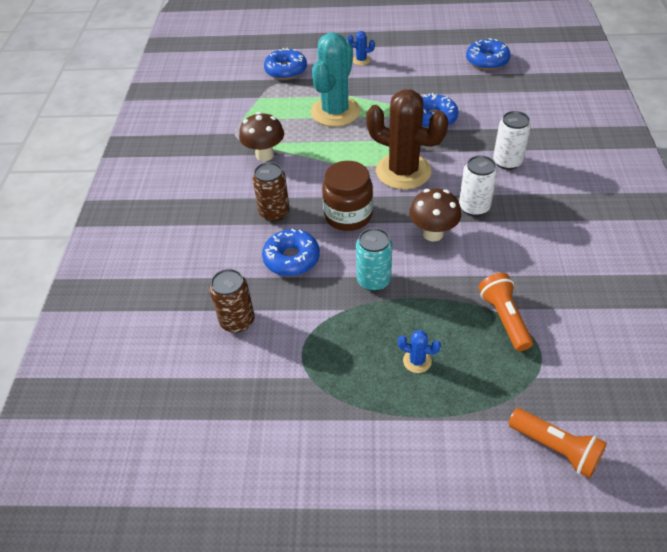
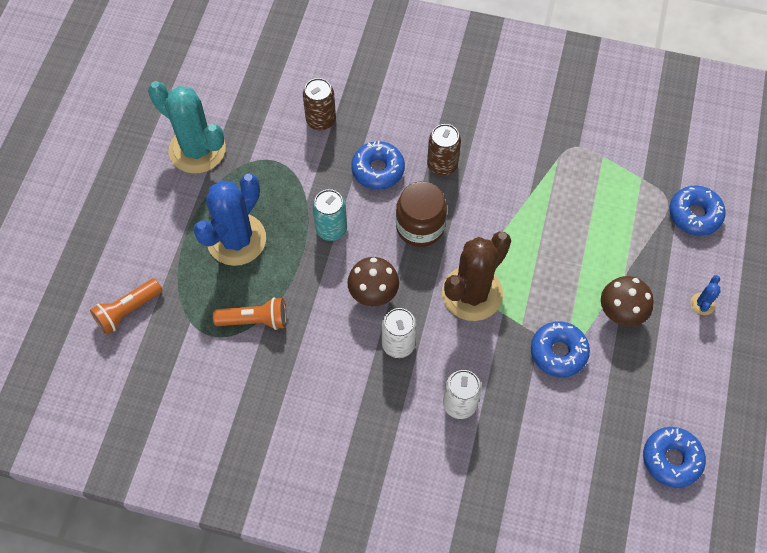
camera: 100 degrees right, 15 degrees up
brown mushroom [239,112,284,161] -> brown mushroom moved to [601,276,654,326]
turquoise cactus [311,32,361,127] -> turquoise cactus moved to [148,81,226,173]
blue cactus [398,330,441,373] -> blue cactus [193,174,266,266], size x2.48

